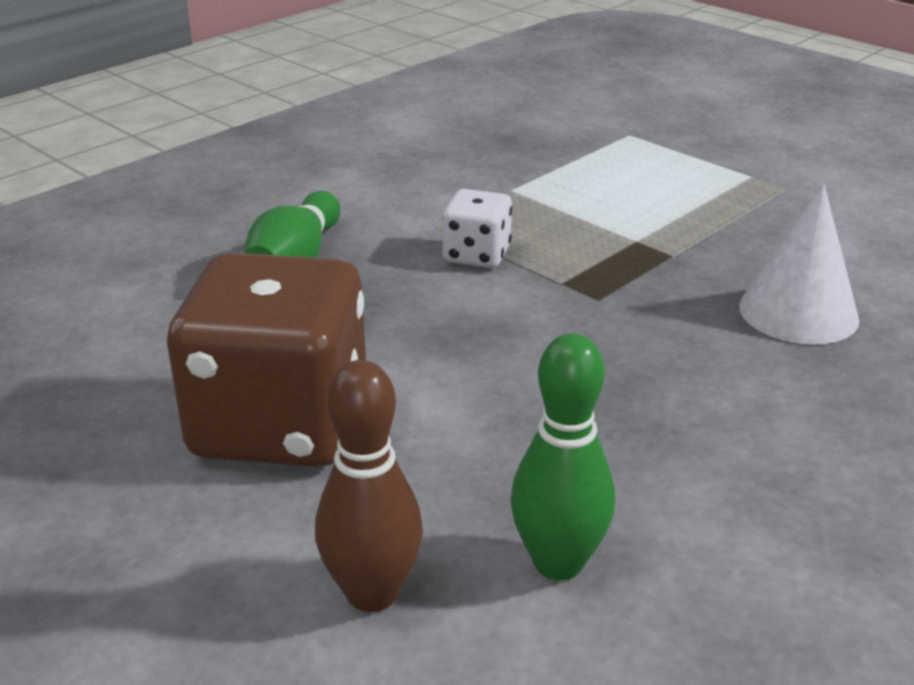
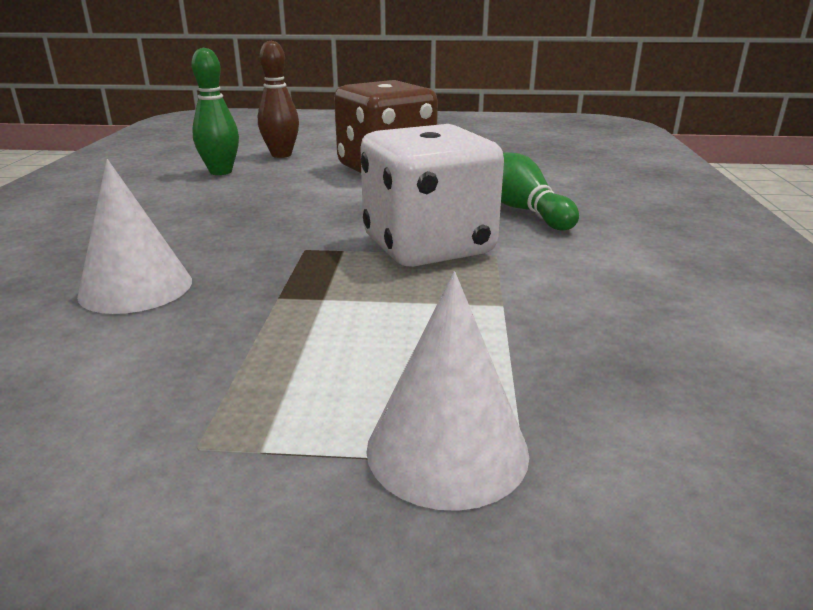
camera: 140 degrees right, 5 degrees down
white dice [442,189,512,268] -> white dice [360,124,504,267], size x2.11
none -> white cone [367,271,529,511]

